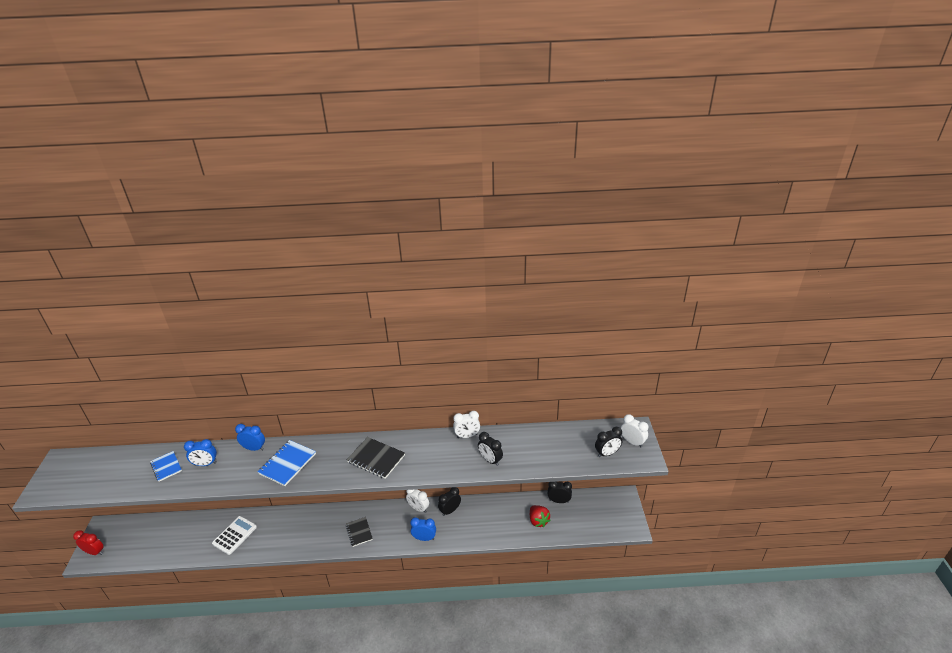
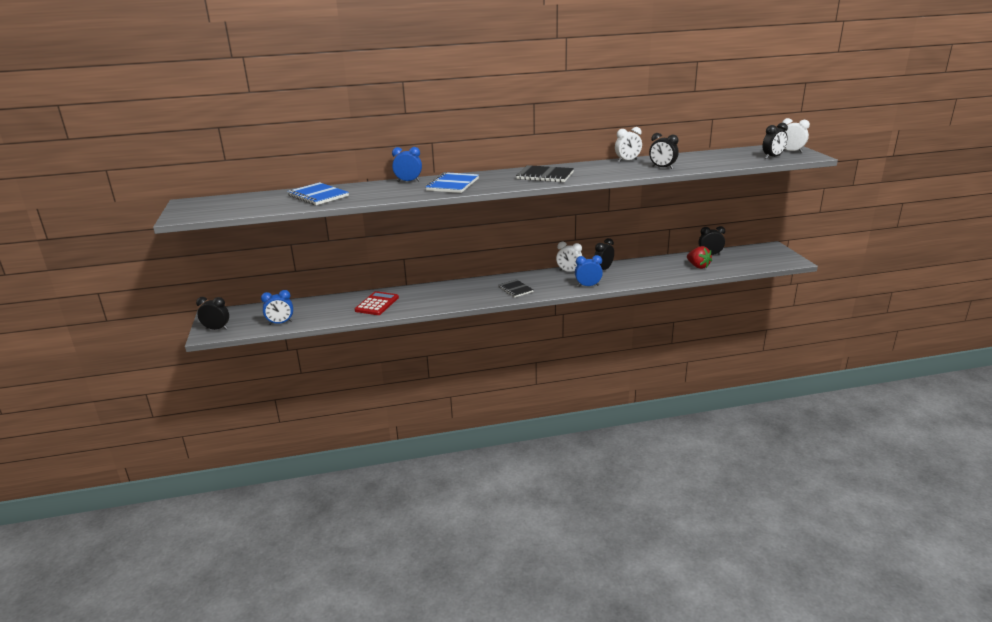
camera: 10 degrees left, 10 degrees down
red clock [73,530,104,555] -> black clock [196,297,229,330]
blue notebook [150,451,182,481] -> blue notebook [287,182,349,205], size x1.53
blue clock [184,439,217,466] -> blue clock moved to [261,290,293,325]
white calculator [212,516,257,555] -> red calculator [355,291,399,315]

